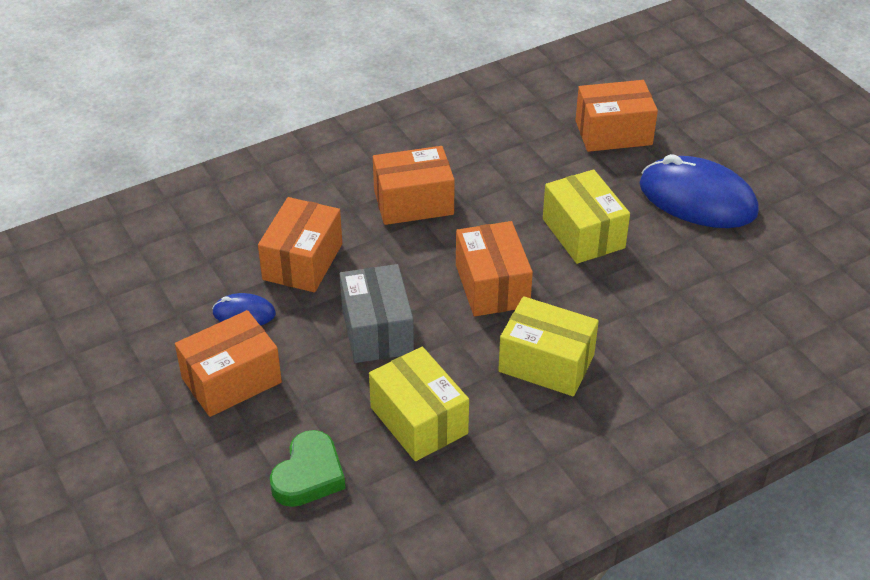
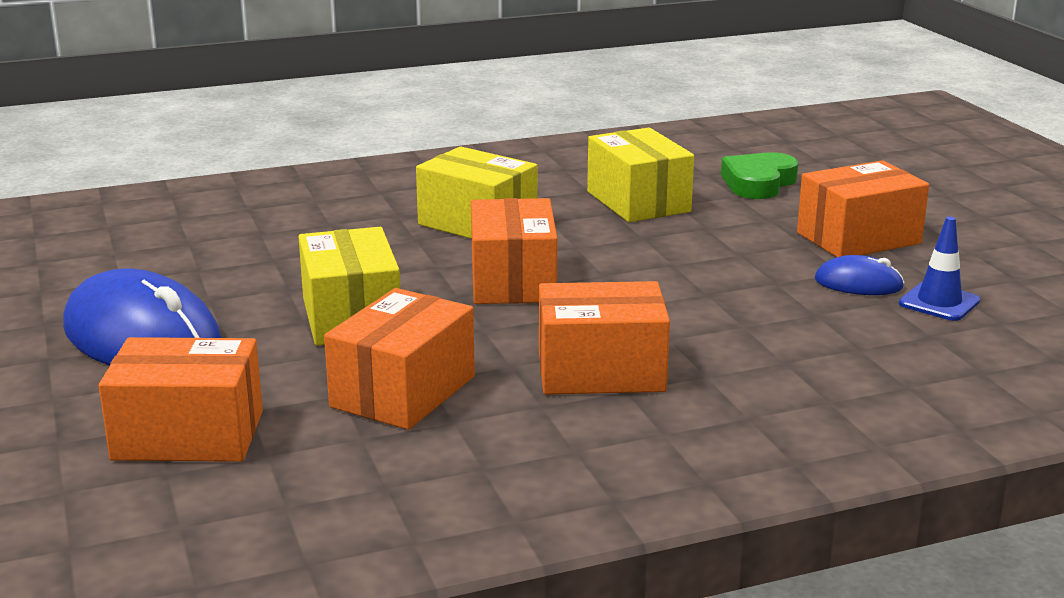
camera: 170 degrees left, 20 degrees down
orange box [258,197,342,292] -> orange box moved to [324,288,475,430]
grey box [340,264,414,363] -> none
none -> blue traffic cone [899,217,980,321]

